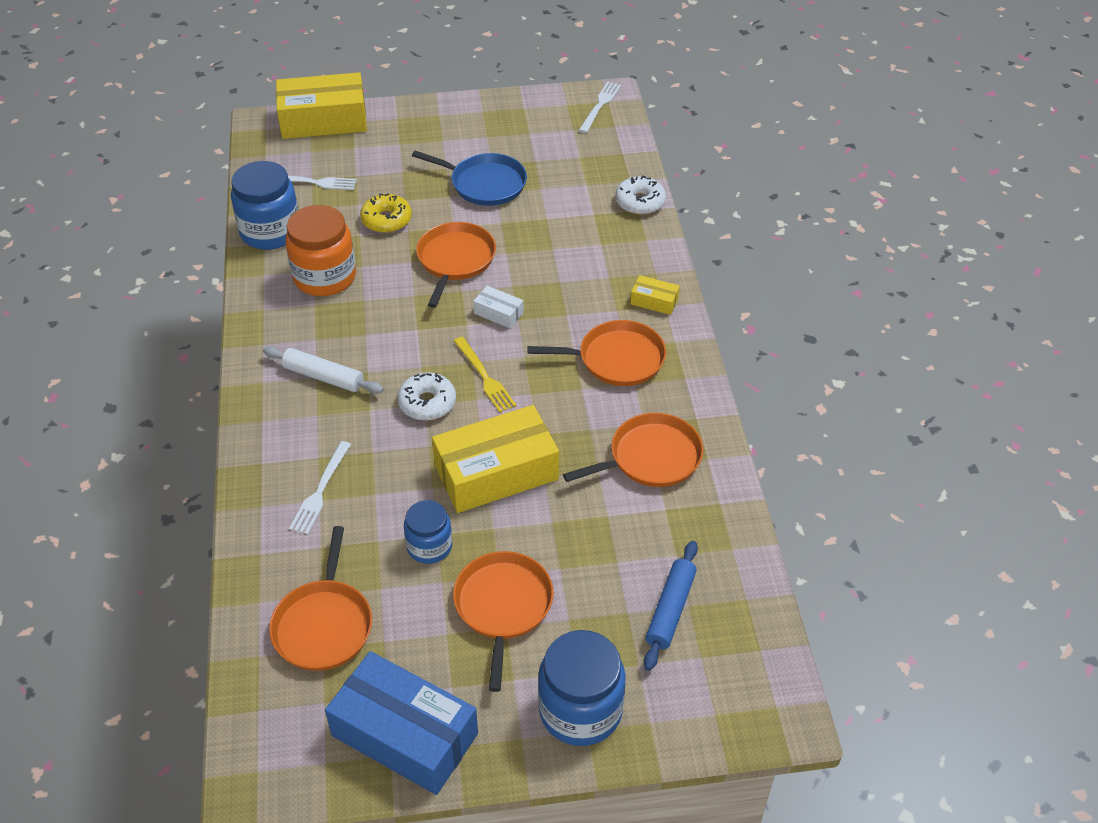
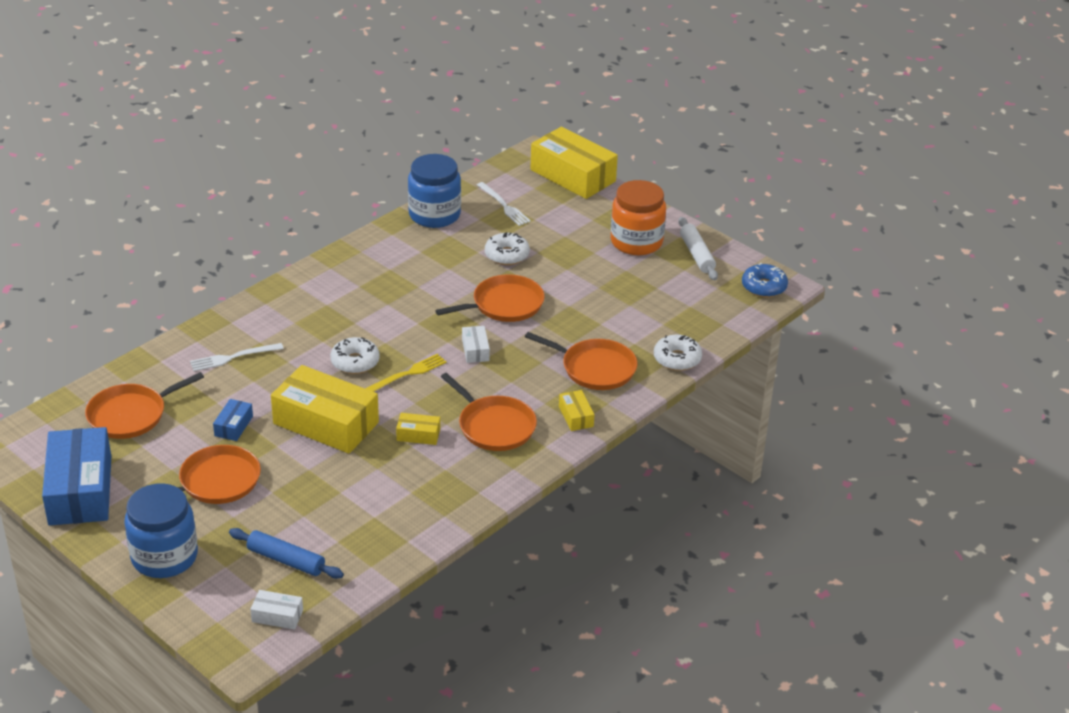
camera: 50 degrees right, 10 degrees down
white rolling pin [263,346,383,394] -> white rolling pin moved to [678,217,718,280]
orange jar [285,205,356,296] -> orange jar moved to [611,180,666,255]
yellow donut [360,193,412,233] -> white donut [485,232,530,265]
blue jar [404,500,452,564] -> blue box [213,399,253,441]
blue pan [412,151,527,206] -> none
yellow fork [454,337,516,413] -> yellow fork turned 150 degrees counterclockwise [365,354,447,392]
orange pan [563,413,703,487] -> orange pan moved to [525,332,637,390]
white fork [579,82,621,133] -> blue donut [742,263,788,298]
blue rolling pin [644,541,698,671] -> blue rolling pin turned 45 degrees clockwise [229,528,344,579]
none -> white box [250,590,303,630]
none -> yellow box [396,413,440,445]

